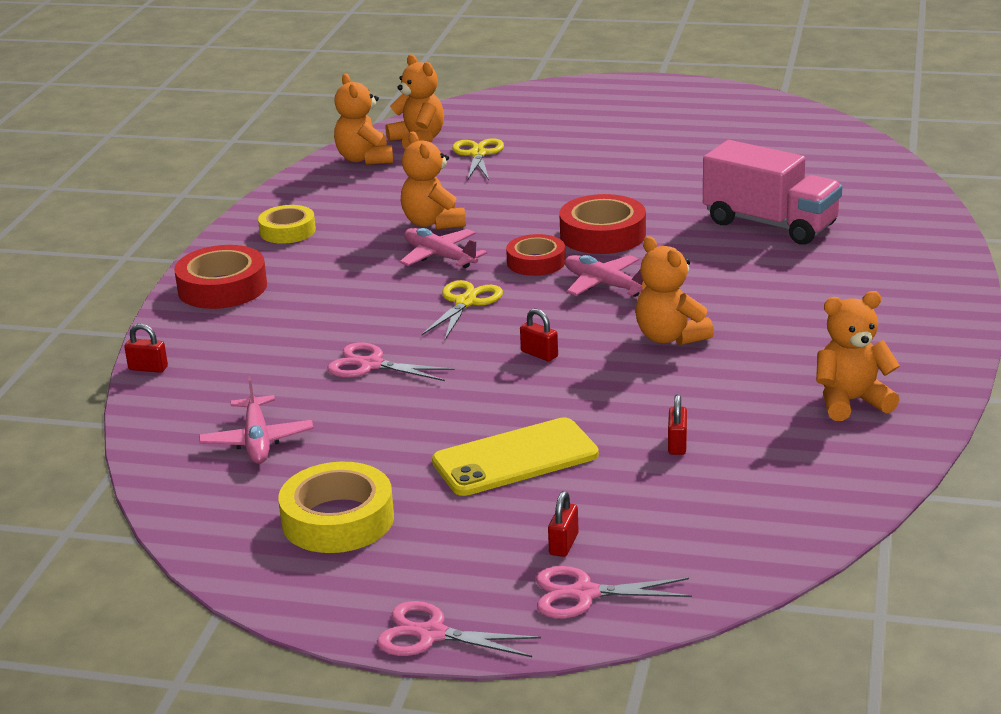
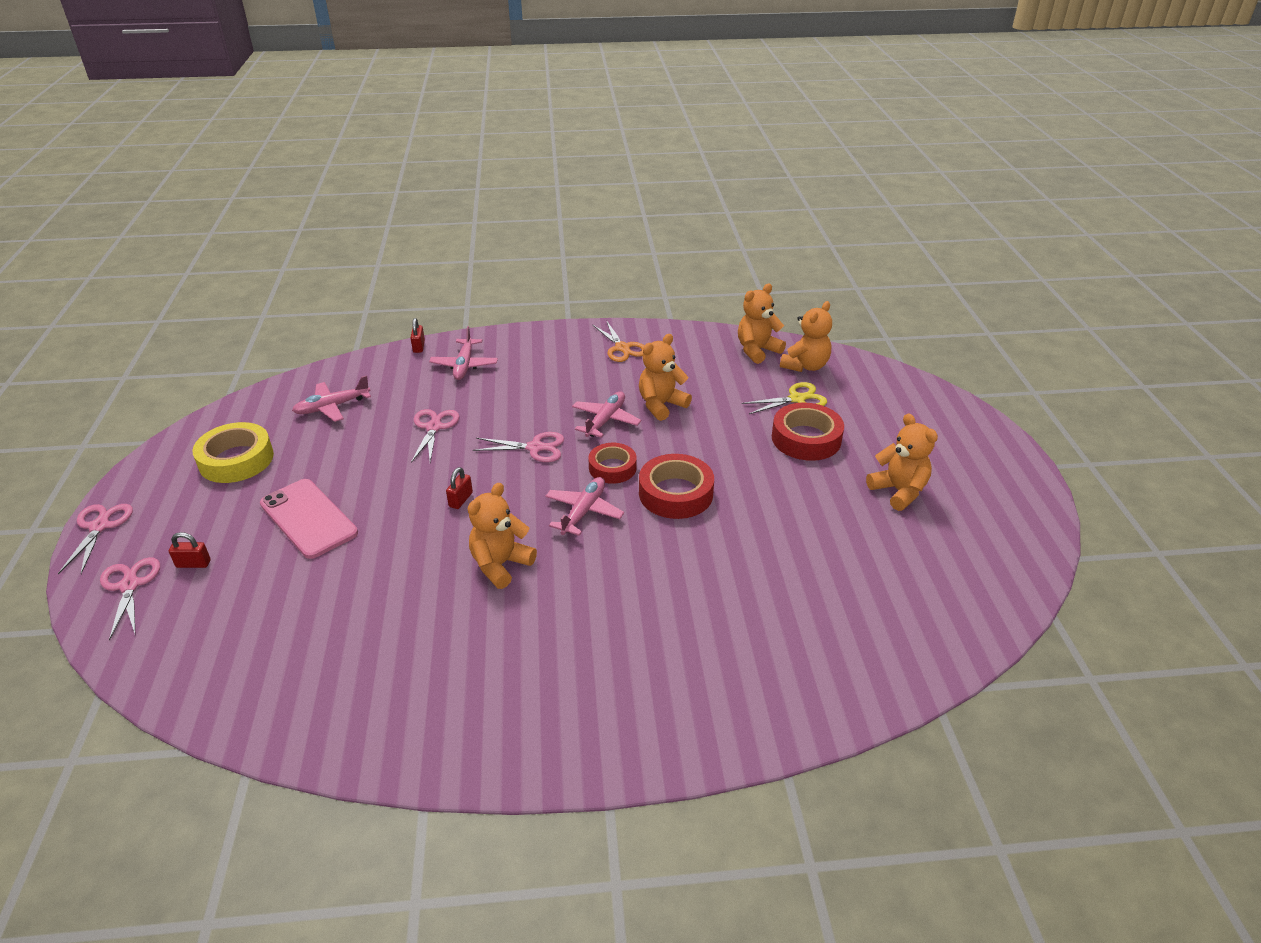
camera: 70 degrees right, 10 degrees up
red tape [174,245,267,309] -> red tape moved to [772,403,844,461]
yellow tape [258,205,316,244] -> orange scissors [593,320,645,362]
yellow scissors [422,280,503,340] -> pink scissors [473,432,564,462]
yellow phone [432,417,599,496] -> pink phone [260,479,358,559]
red padlock [668,394,687,455] -> none
pink truck [703,140,842,245] -> none
orange teddy bear [816,291,900,421] -> orange teddy bear moved to [866,413,938,511]
none -> pink plane [429,326,498,380]

